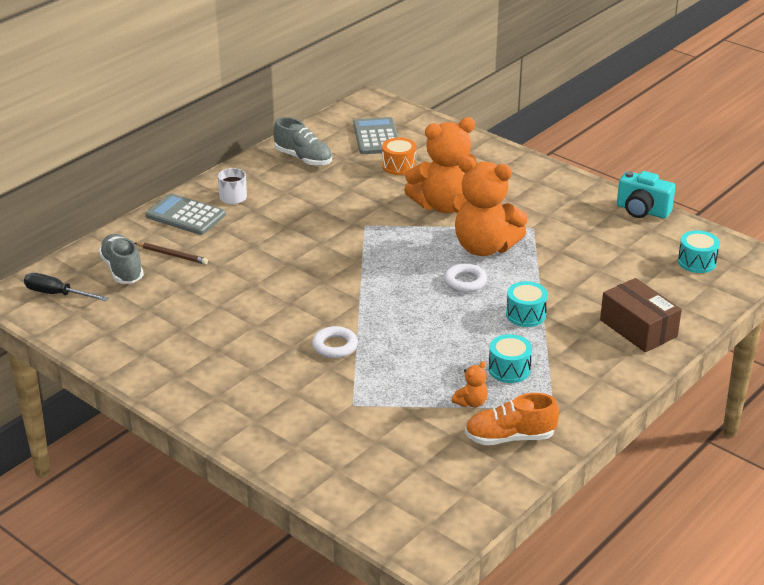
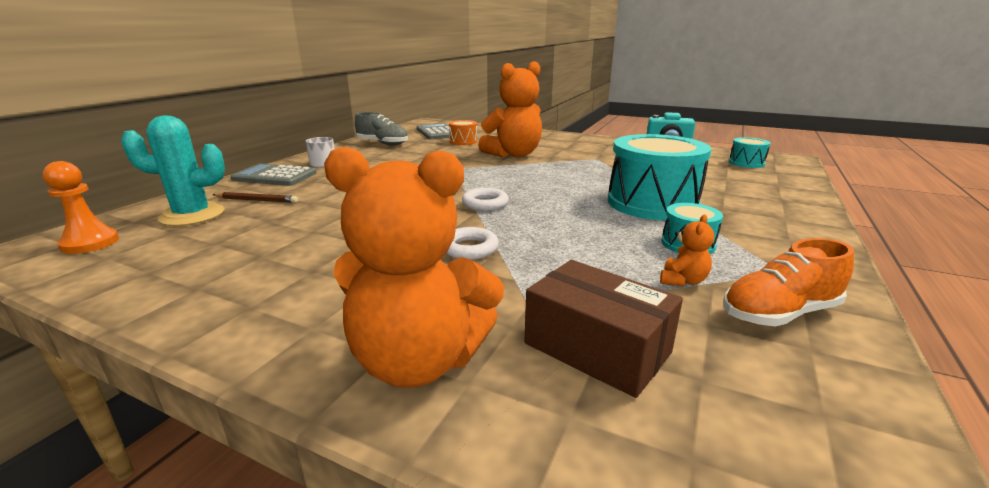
camera: 15 degrees left, 10 degrees down
black screwdriver [24,273,109,301] -> orange pawn [43,161,119,254]
grey shoe [99,234,144,284] -> turquoise cactus [121,116,225,226]
white ring [444,263,487,292] -> white ring moved to [462,188,509,211]
orange teddy bear [452,156,528,256] -> orange teddy bear moved to [324,147,504,388]
turquoise drum [506,281,548,327] -> turquoise drum [608,134,711,220], size x2.09
brown box [600,278,682,352] -> brown box moved to [524,260,683,398]

